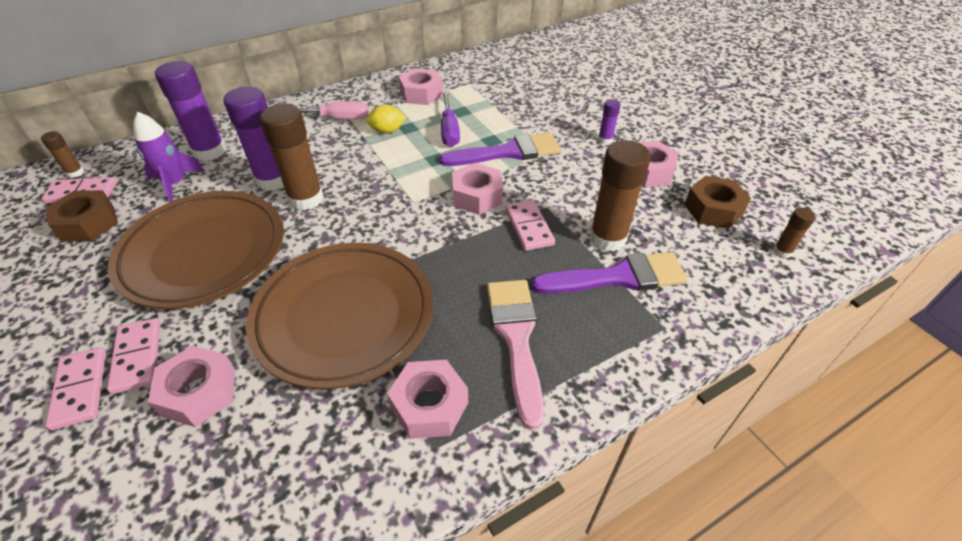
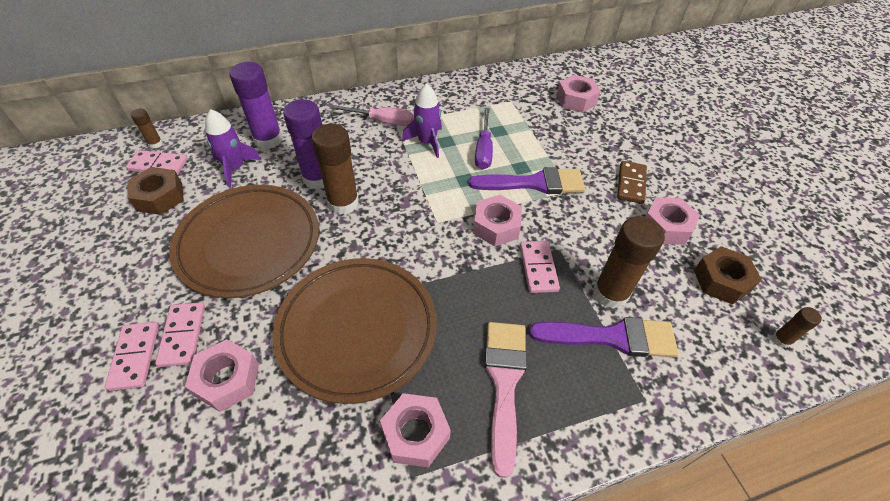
camera: 10 degrees right, 5 degrees up
yellow lemon [366,105,407,133] -> purple rocket [402,84,442,158]
pink nut [398,68,443,105] -> pink nut moved to [557,75,601,113]
purple glue stick [598,99,621,144] -> brown domino [617,161,647,204]

